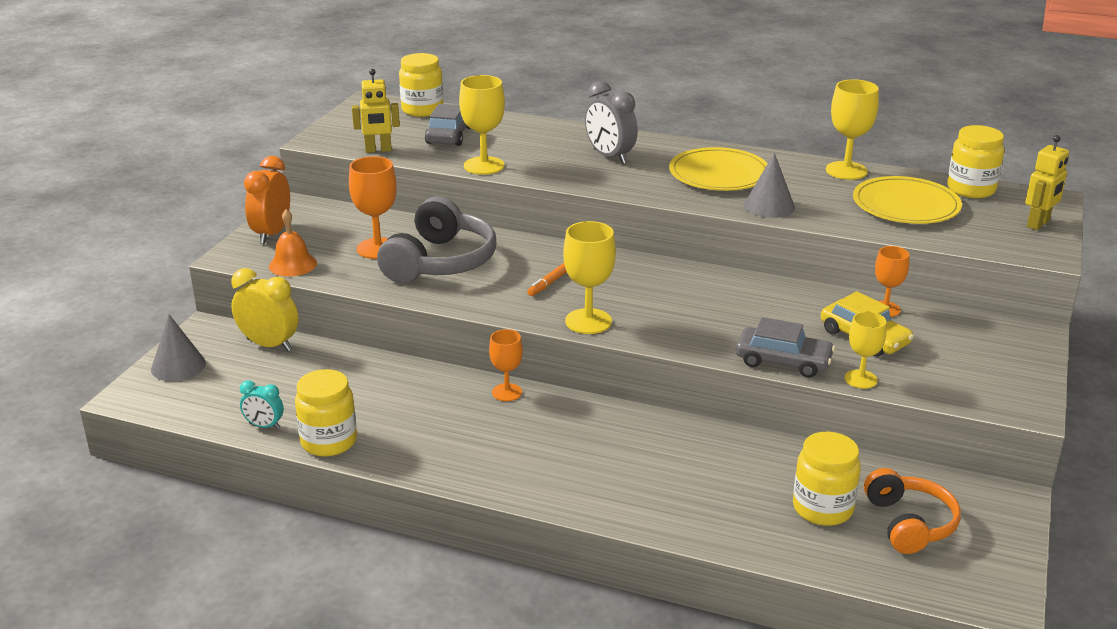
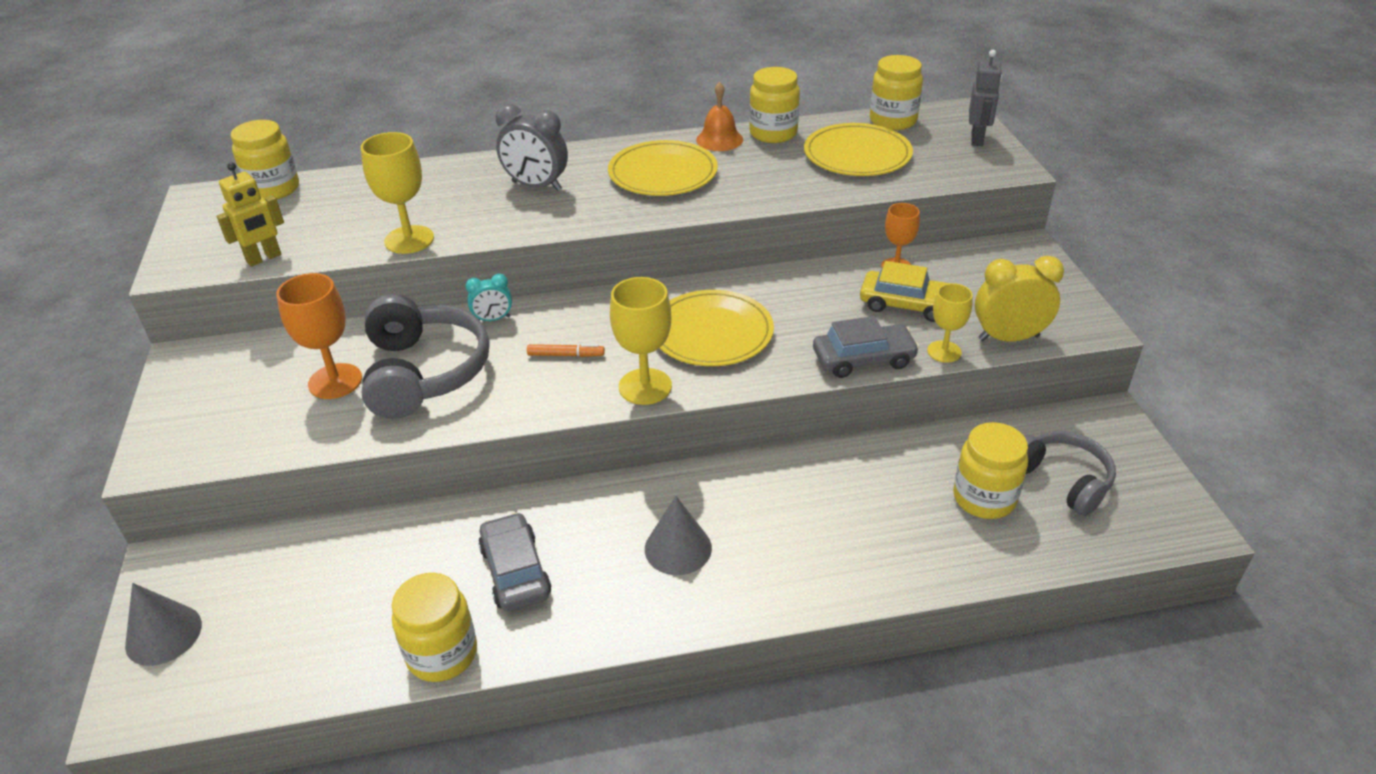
camera: 30 degrees left, 10 degrees up
yellow clock [231,268,299,351] -> yellow clock moved to [975,256,1064,341]
turquoise clock [240,380,284,429] -> turquoise clock moved to [465,274,512,321]
orange clock [244,156,290,244] -> none
orange bell [269,209,317,277] -> orange bell moved to [696,82,743,151]
grey car [425,104,471,146] -> grey car moved to [478,512,552,612]
orange goblet [489,329,523,401] -> none
orange marker [527,263,567,296] -> orange marker turned 90 degrees counterclockwise [527,344,605,357]
grey cone [744,153,795,218] -> grey cone moved to [645,496,712,575]
yellow goblet [826,79,879,180] -> yellow jar [749,67,800,143]
orange headphones [864,468,961,554] -> grey headphones [1024,431,1116,516]
yellow robot [1025,135,1069,230] -> grey robot [969,50,1002,146]
none -> yellow plate [660,290,774,366]

